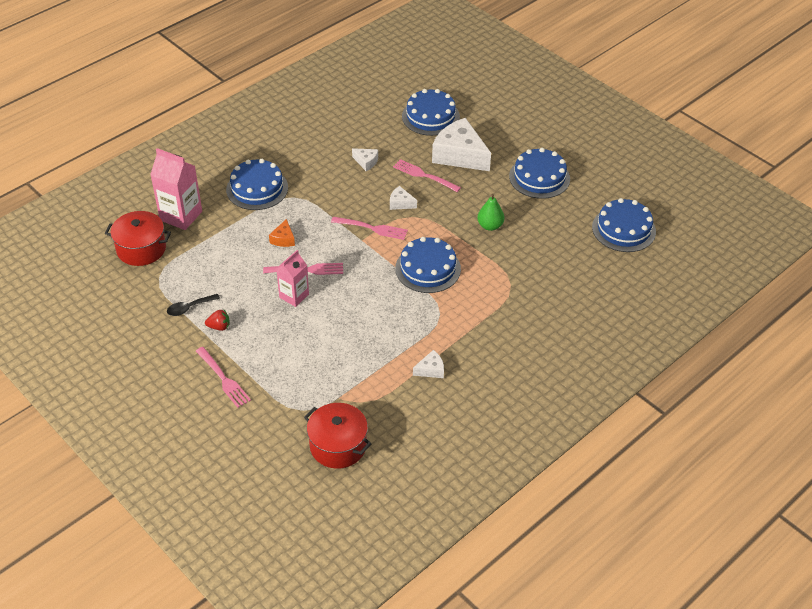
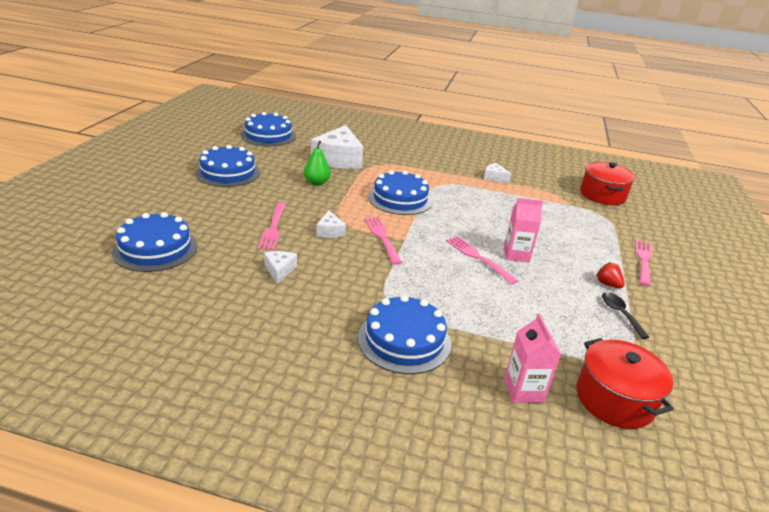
camera: 125 degrees left, 15 degrees down
pink carton [150,148,202,230] -> pink carton [504,314,561,403], size x0.65
black spoon [167,294,220,316] -> black spoon turned 135 degrees counterclockwise [602,292,649,339]
orange cheese [269,219,295,247] -> none
white cheese [432,118,491,171] -> white cheese moved to [311,125,363,169]

